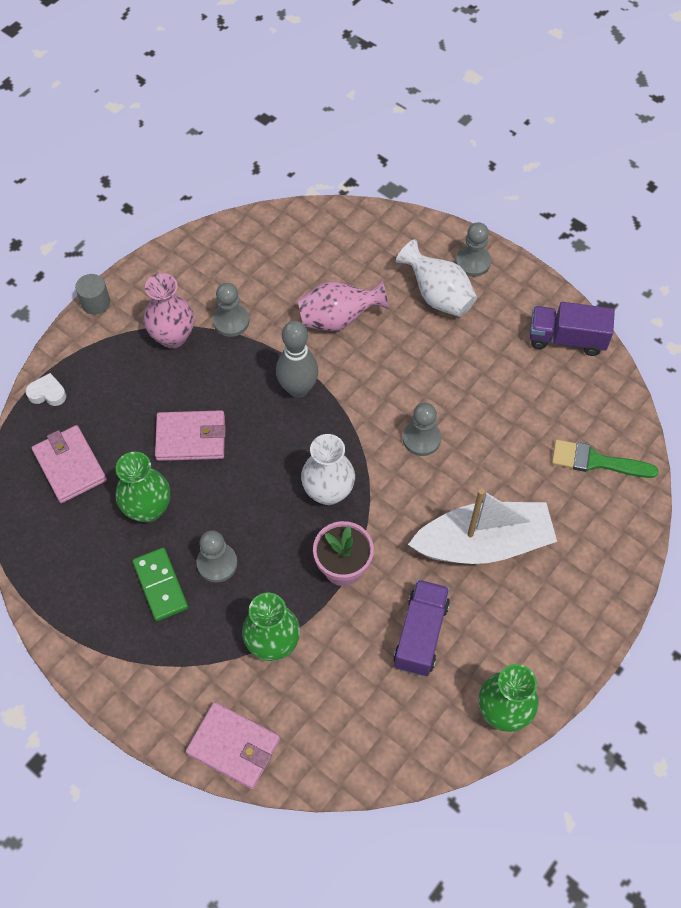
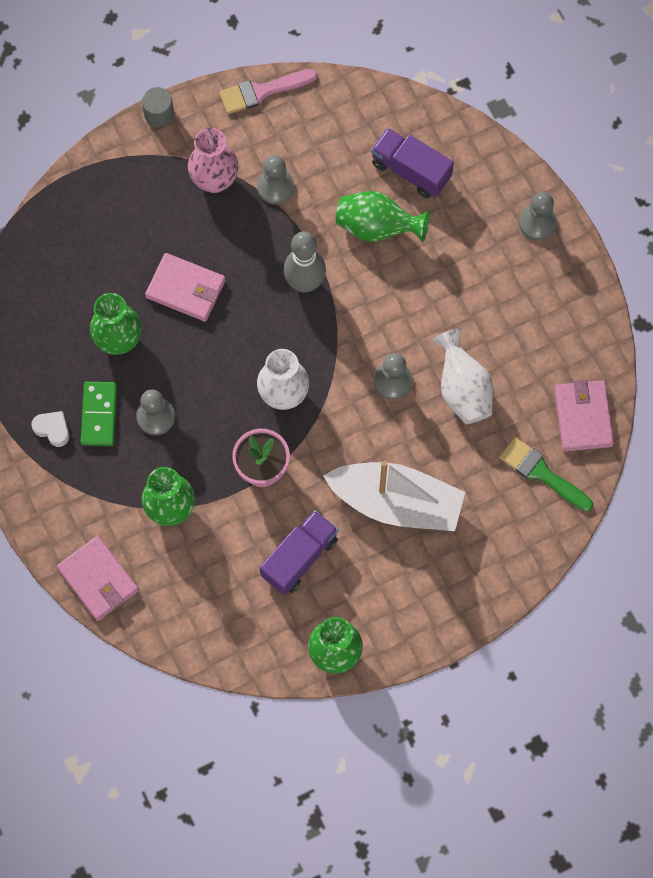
camera: 25 degrees right, 10 degrees up
white heart [25,373,66,406] -> white heart moved to [31,411,69,447]
pink wallet [32,425,107,503] -> pink wallet moved to [554,379,614,451]
pink vase [298,280,389,331] -> green vase [336,191,430,242]
white vase [396,239,477,317] -> white vase moved to [432,328,493,424]
purple truck [529,302,615,356] -> purple truck moved to [371,128,454,198]
none -> pink brush [219,69,317,114]

